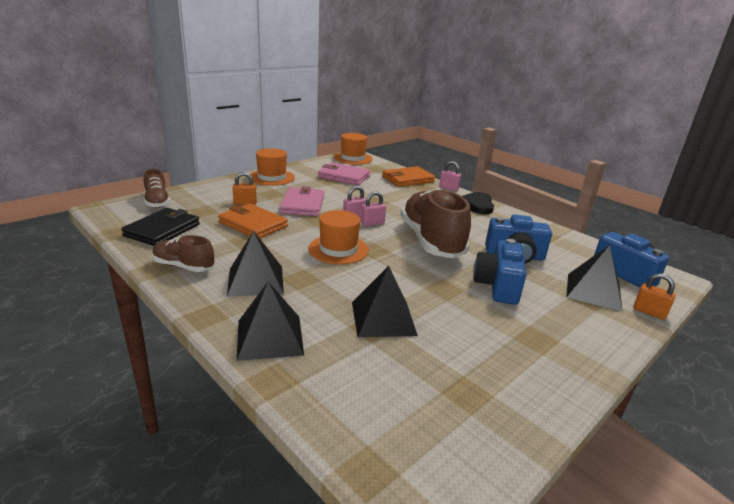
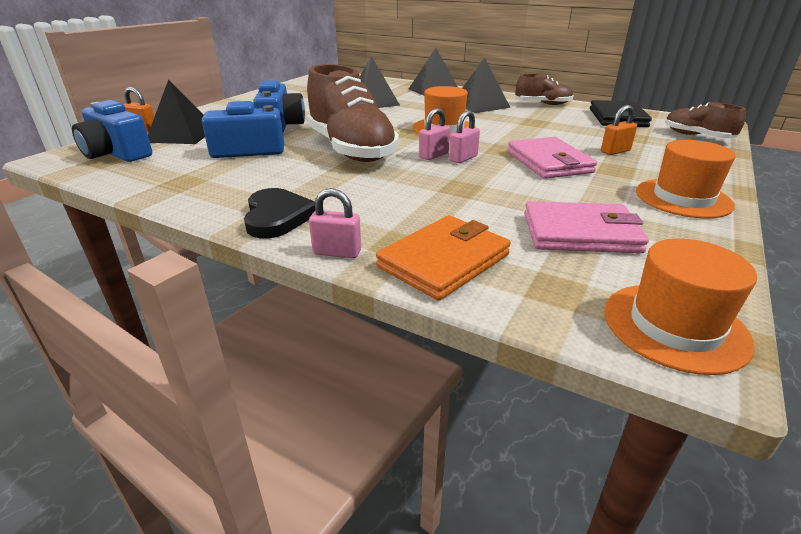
camera: 165 degrees right, 5 degrees up
orange wallet [218,203,288,238] -> none

